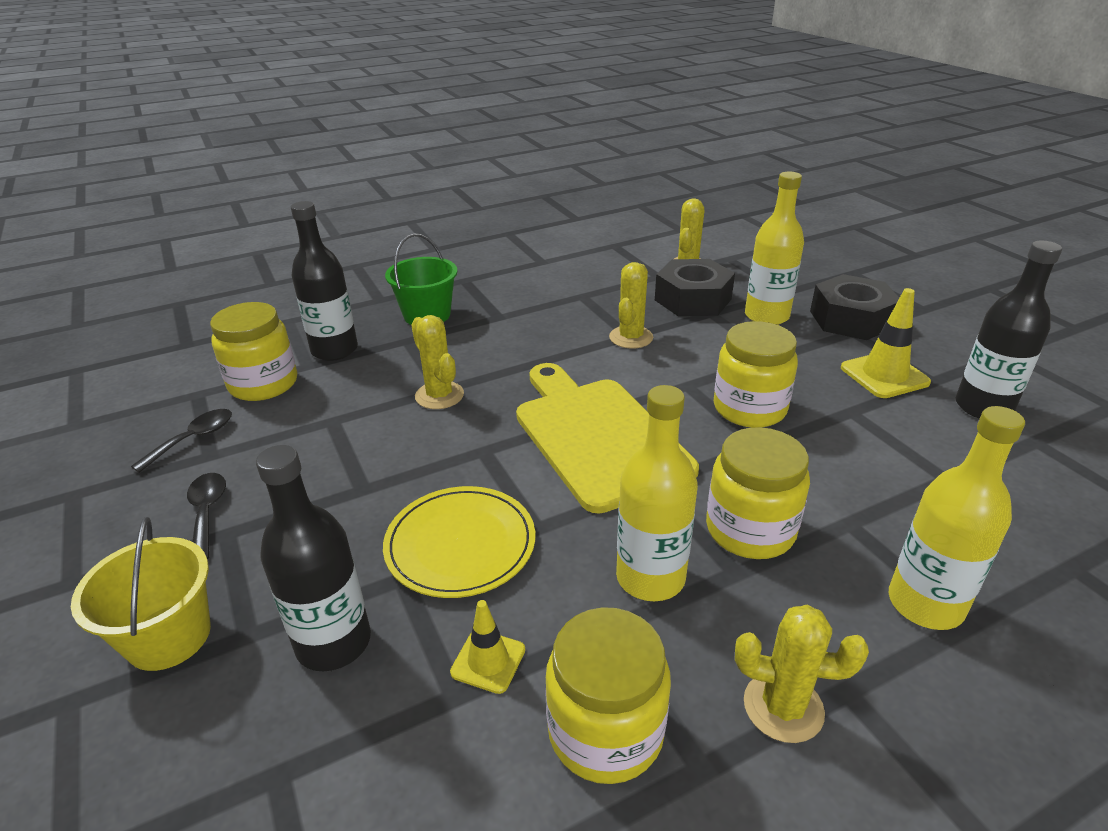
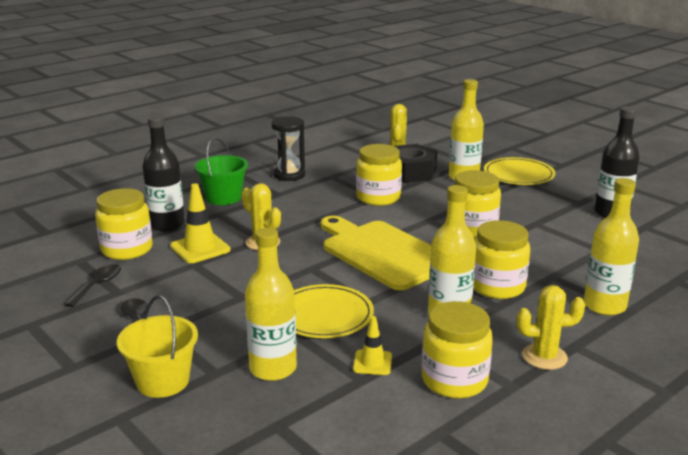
camera: 15 degrees left, 10 degrees down
black bottle [256,445,371,671] -> yellow bottle [245,228,297,381]
yellow cactus [609,262,653,349] -> yellow jar [356,144,402,206]
black nut [810,274,899,340] -> yellow plate [484,157,555,185]
yellow traffic cone [841,288,931,398] -> yellow traffic cone moved to [170,183,231,263]
none -> black hourglass [272,116,305,181]

